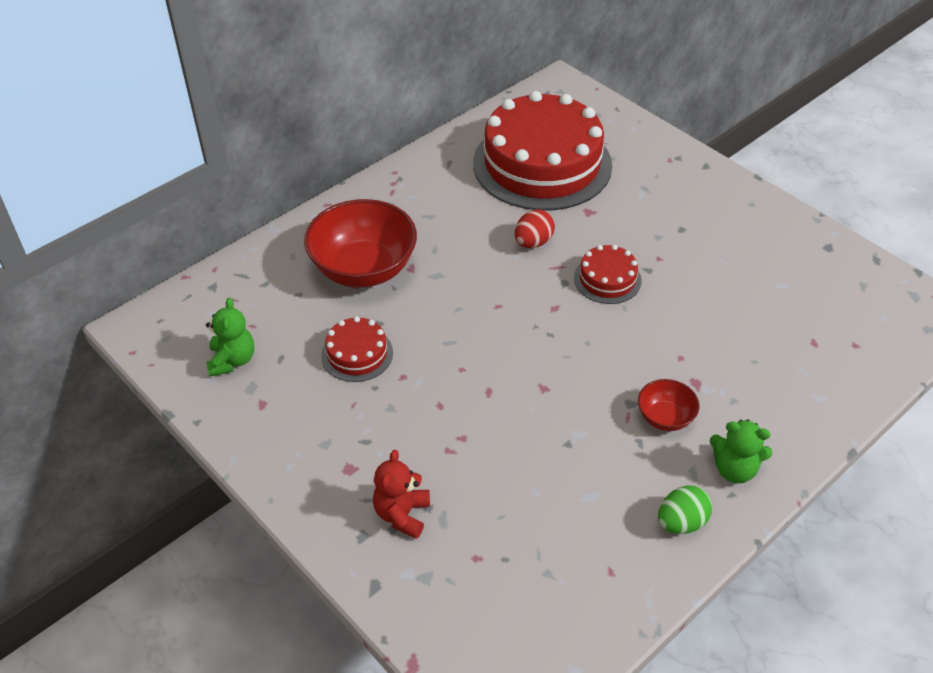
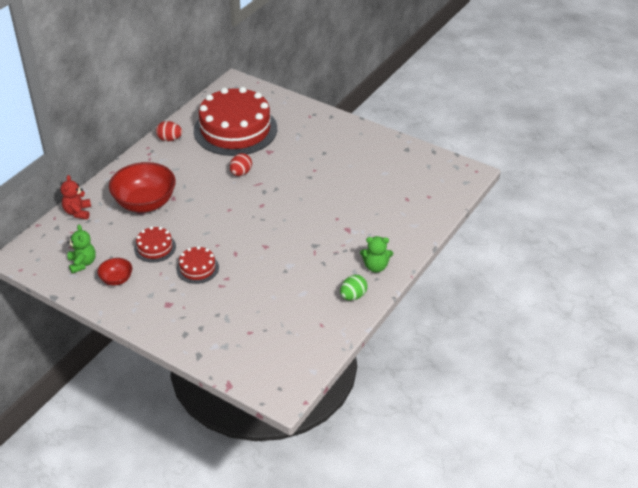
camera: 15 degrees left, 5 degrees down
red teddy bear [373,450,430,539] -> red teddy bear moved to [61,175,91,220]
red cake [574,245,642,304] -> red cake moved to [176,246,219,284]
red bowl [638,379,699,431] -> red bowl moved to [97,258,132,285]
none -> red egg [156,121,182,141]

